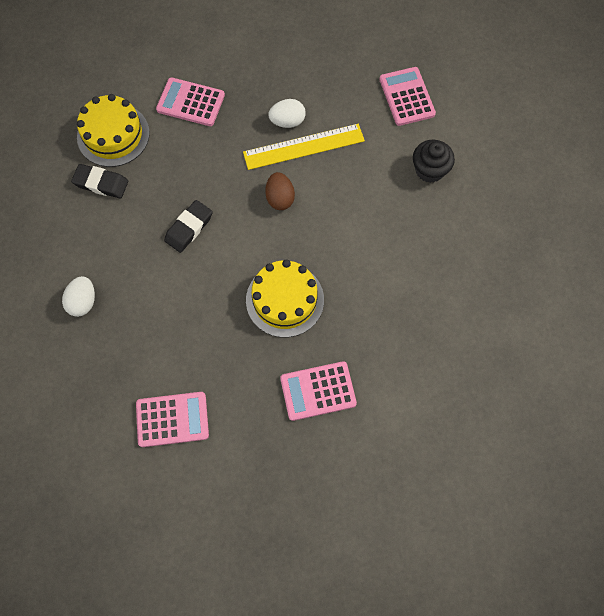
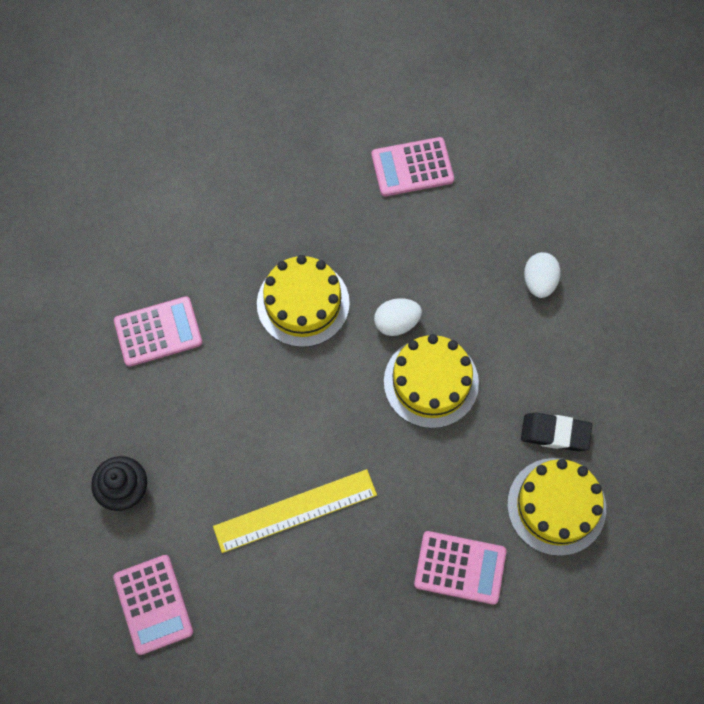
camera: 175 degrees right, 0 degrees up
black eraser [164,200,212,253] -> yellow cake [384,334,479,428]
brown egg [265,172,295,210] -> none
white egg [268,99,306,128] -> white egg moved to [374,298,422,336]
pink calculator [280,361,357,421] -> pink calculator moved to [114,296,202,367]

